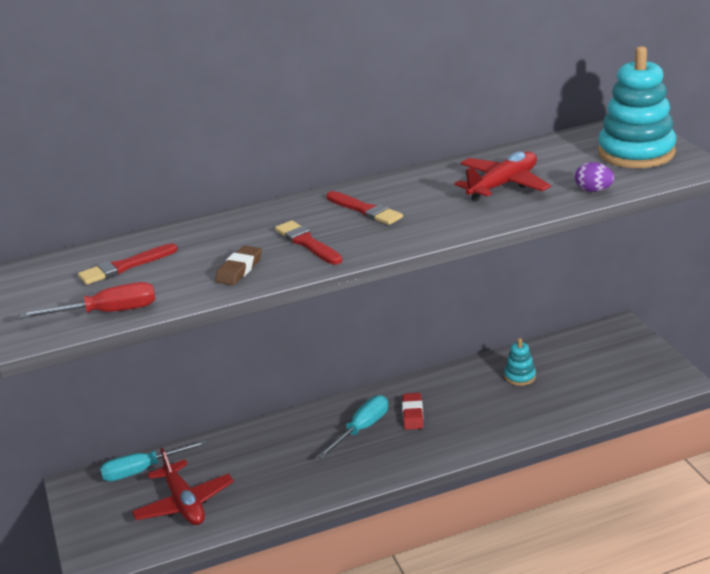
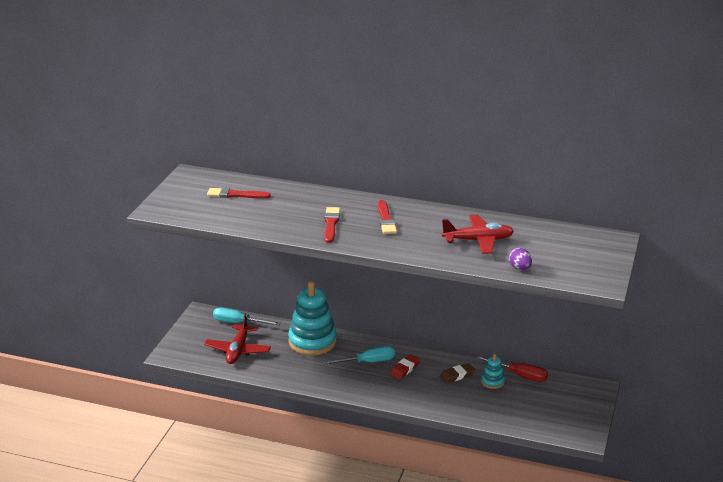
camera: 35 degrees right, 0 degrees up
red screwdriver [20,282,155,318] -> red screwdriver moved to [476,356,548,382]
brown eraser [215,246,262,285] -> brown eraser moved to [439,363,475,383]
turquoise stacking toy [598,46,676,168] -> turquoise stacking toy moved to [288,281,337,355]

